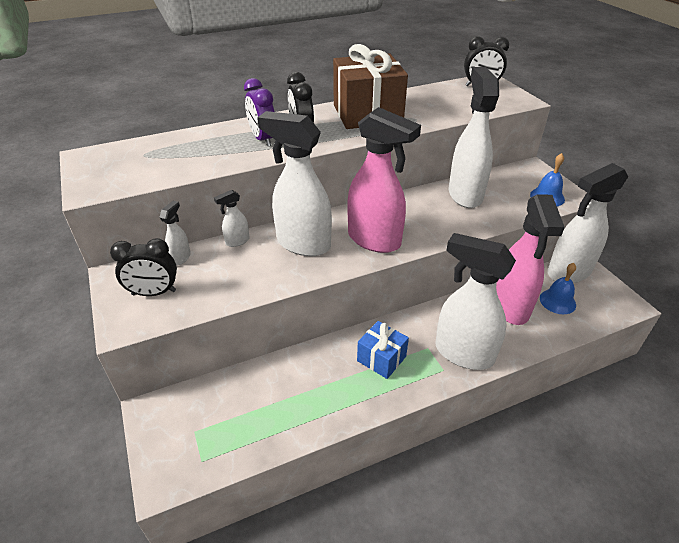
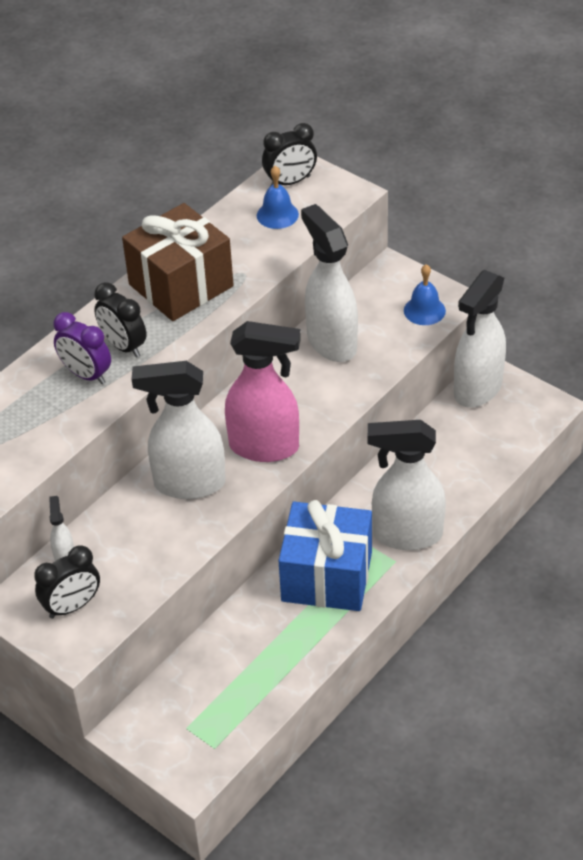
camera: 25 degrees left, 5 degrees up
white spray bottle [214,190,249,247] -> none
blue gift [357,321,409,379] -> blue gift [278,500,372,611], size x1.89
pink spray bottle [496,194,565,325] -> none
blue bell [540,263,576,314] -> blue bell moved to [257,166,299,229]

